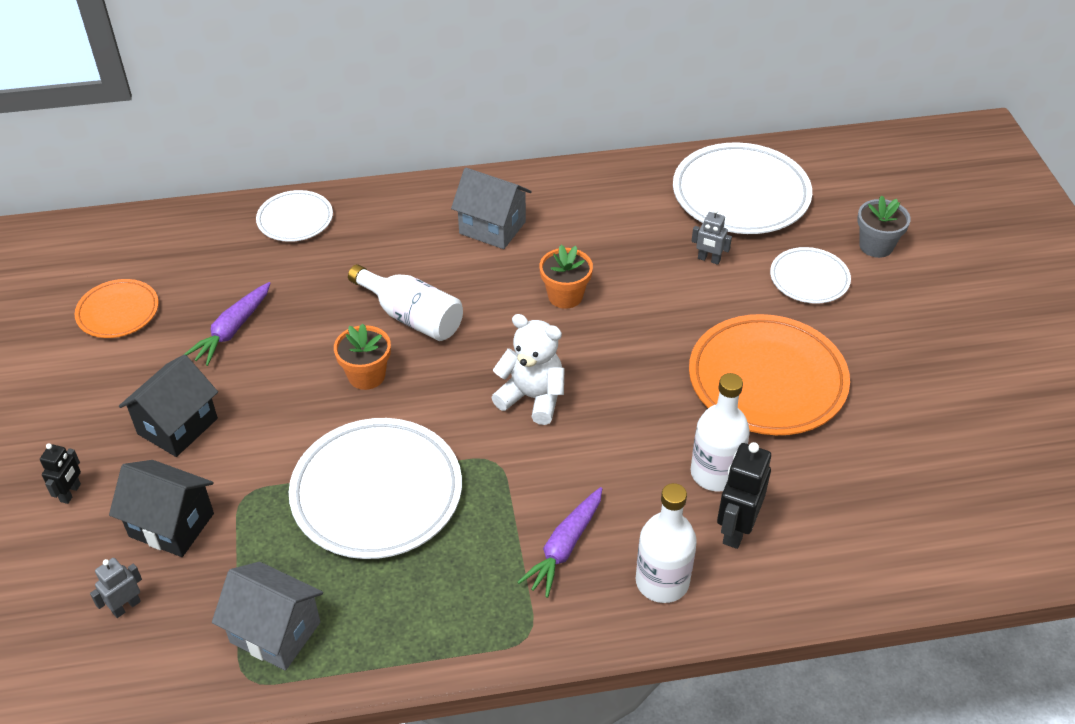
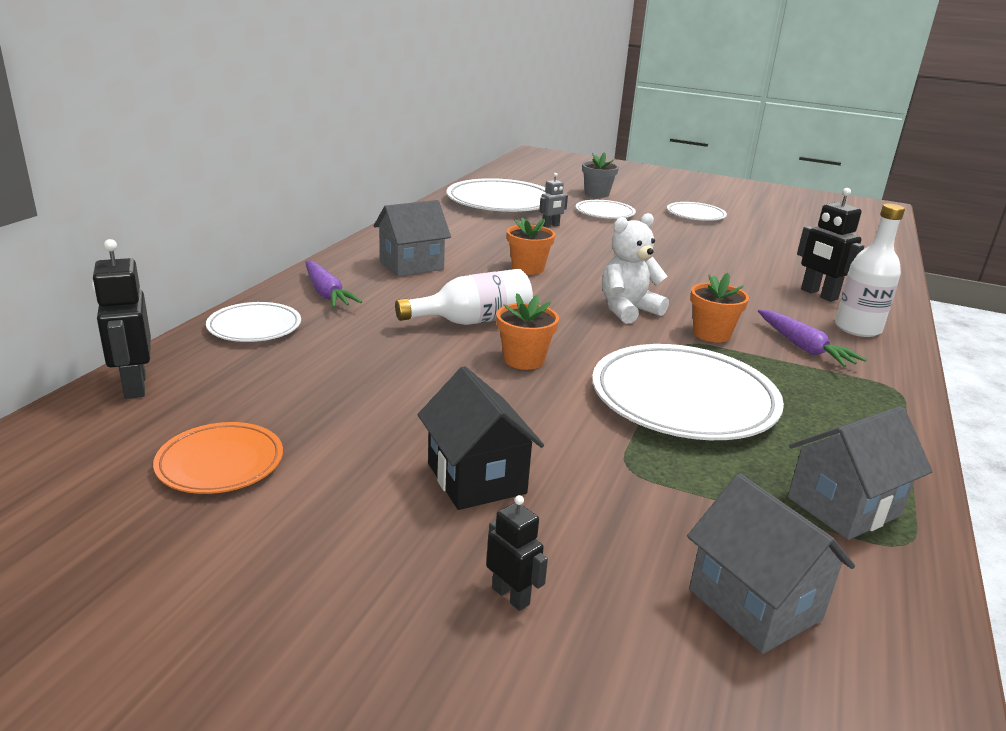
camera: 60 degrees left, 20 degrees down
grey robot [90,558,142,618] -> grey house [687,474,855,654]
black house [109,460,214,557] -> none
purple carrot [185,282,271,366] -> purple carrot moved to [305,261,362,308]
orange plate [689,314,850,435] -> none
white bottle [690,373,750,491] -> none
none -> black robot [92,239,151,399]
none -> white plate [667,202,727,221]
none -> orange flower pot [690,273,749,343]

